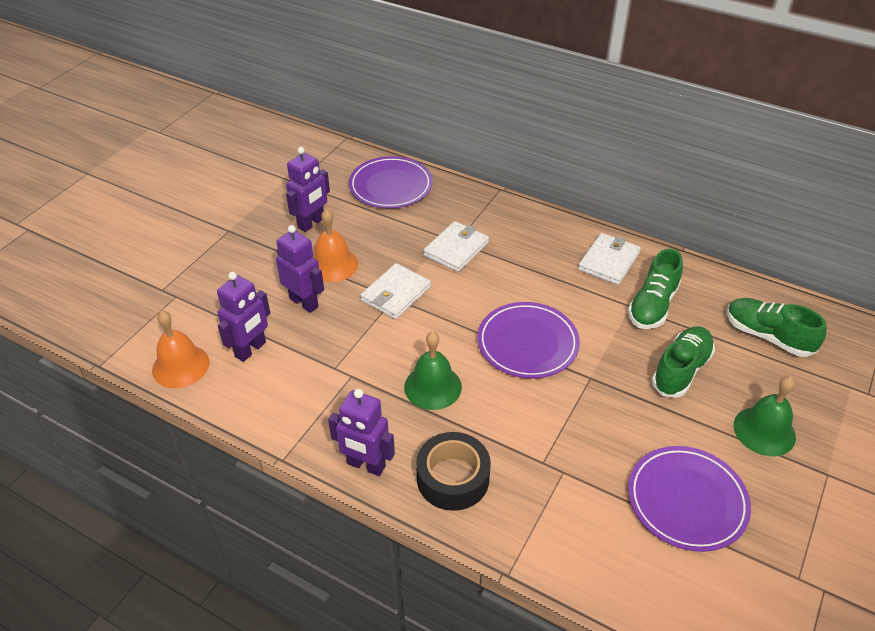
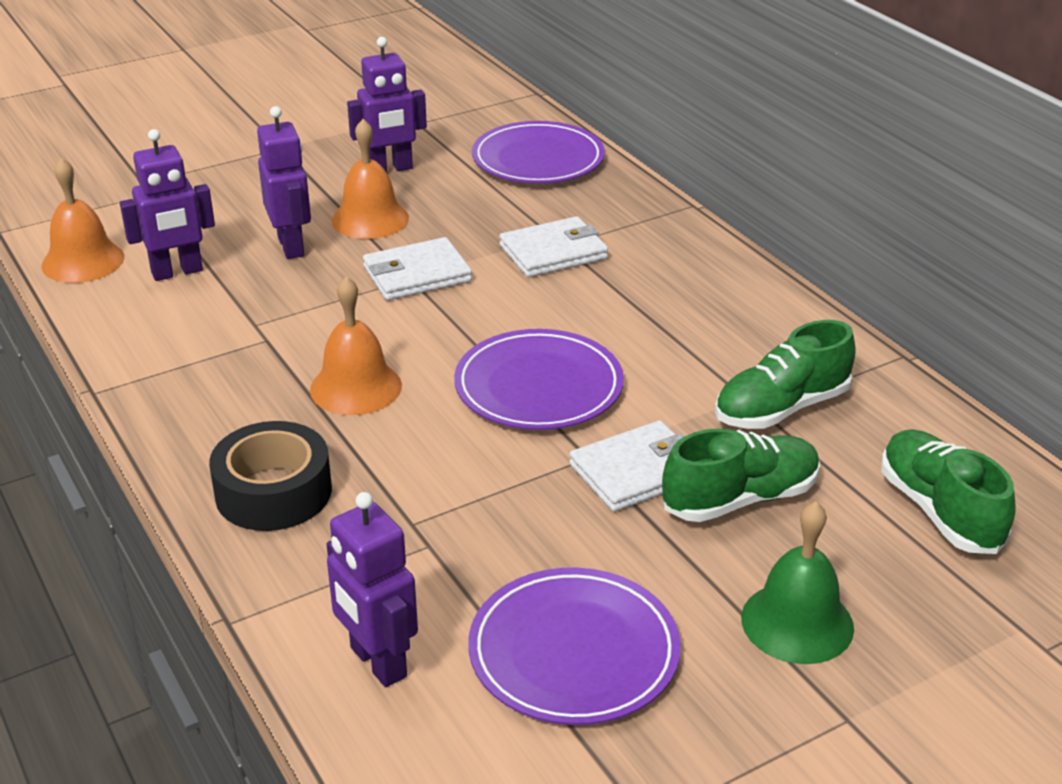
camera: 30 degrees right, 10 degrees down
purple robot [328,389,395,476] -> purple robot moved to [327,492,418,687]
green bell [404,331,462,410] -> orange bell [310,276,402,415]
white wallet [578,233,641,285] -> white wallet moved to [569,420,685,512]

